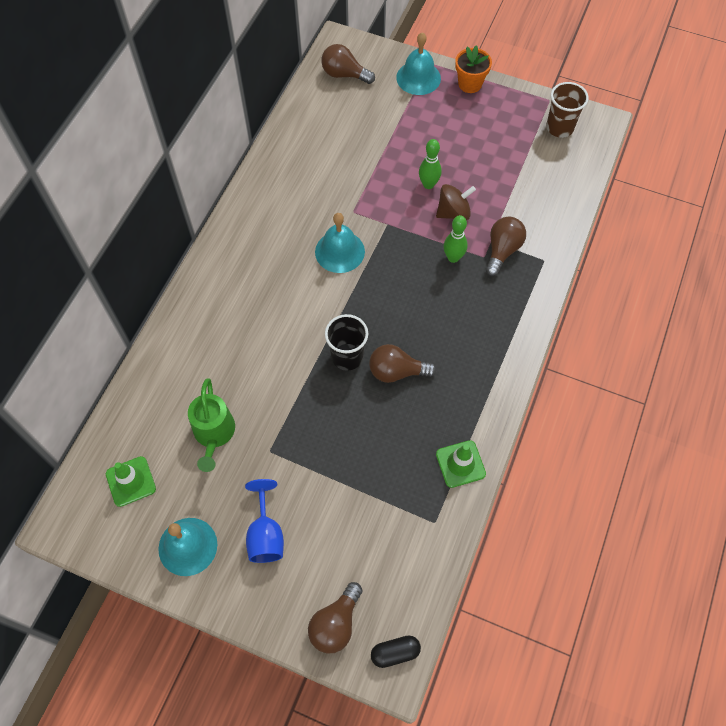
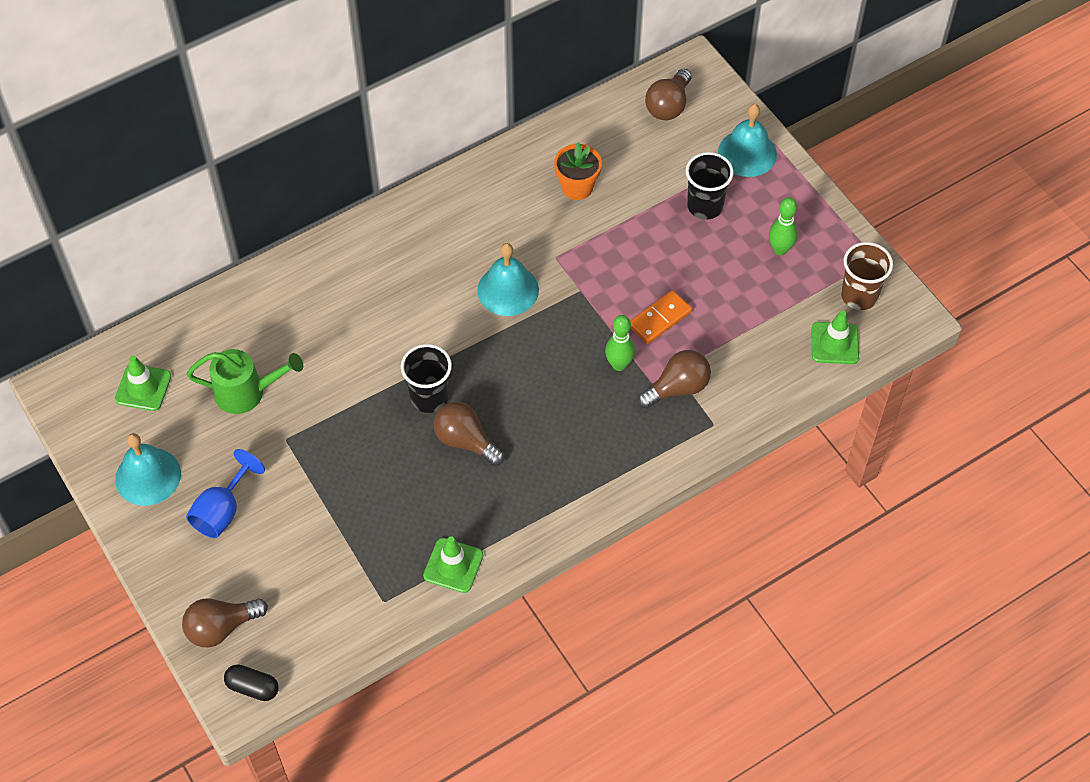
camera: 35 degrees right, 5 degrees down
green watering can [188,378,235,472] -> green watering can turned 120 degrees counterclockwise [187,349,303,414]
brown light bulb [321,44,375,84] -> brown light bulb turned 120 degrees counterclockwise [645,69,692,120]
green bowling pin [419,139,442,189] -> green bowling pin moved to [769,197,798,255]
brown spinning top [436,184,476,220] -> orange domino [630,290,692,344]
orange flower pot [455,45,492,93] -> orange flower pot moved to [554,142,602,200]
none -> black cup [686,152,734,220]
none -> green traffic cone [811,310,859,364]

